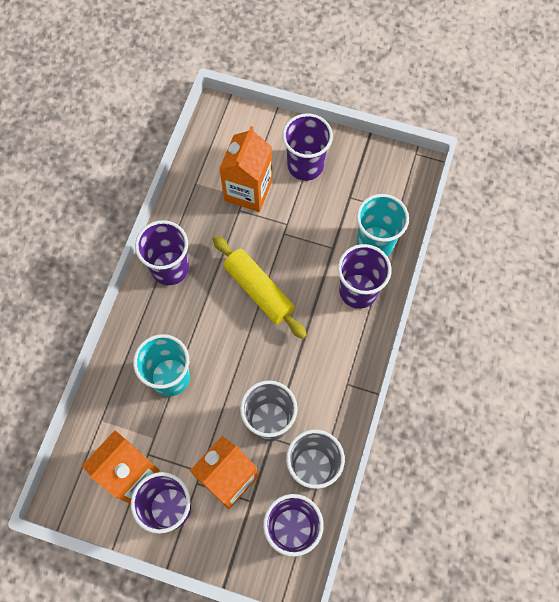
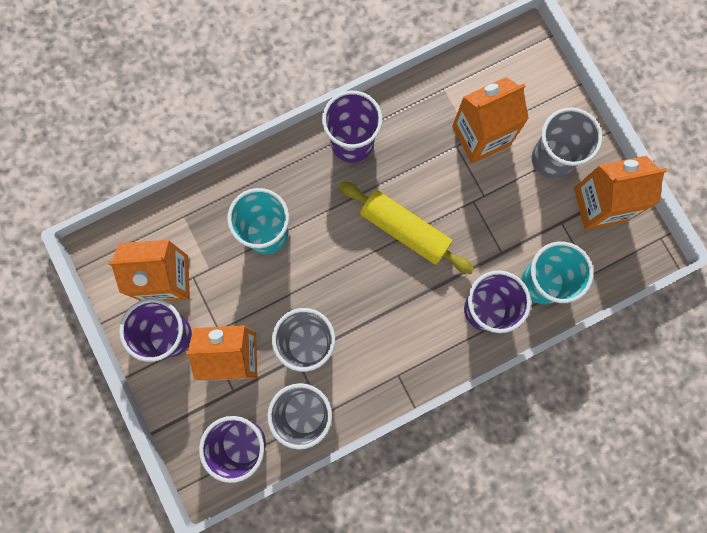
camera: 45 degrees right, 10 degrees up
yellow rolling pin [213,236,307,339] -> yellow rolling pin turned 60 degrees counterclockwise [339,181,474,274]
purple cup [282,113,333,181] -> grey cup [531,107,603,179]
none -> orange carton [574,156,667,230]

